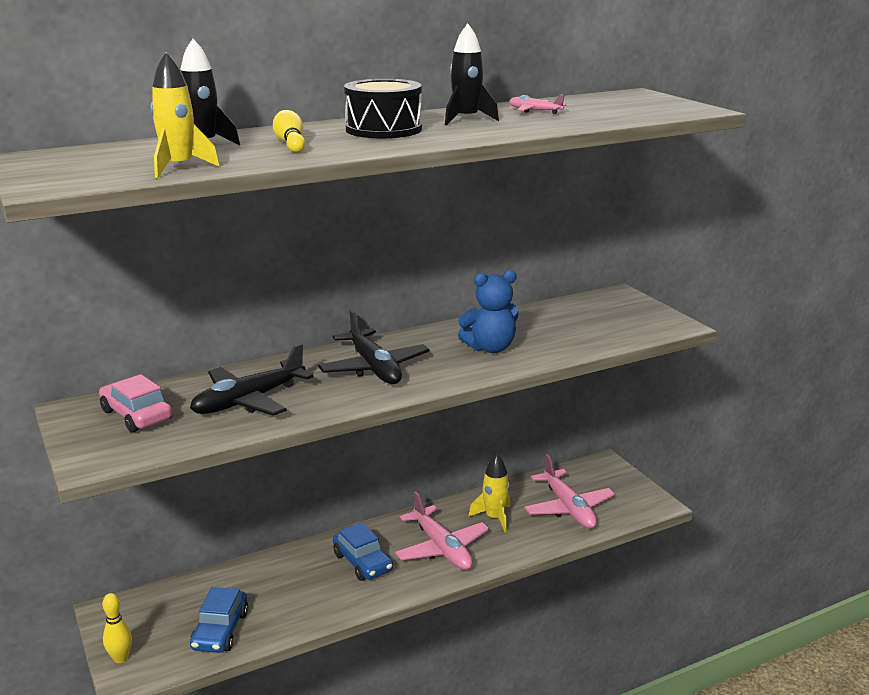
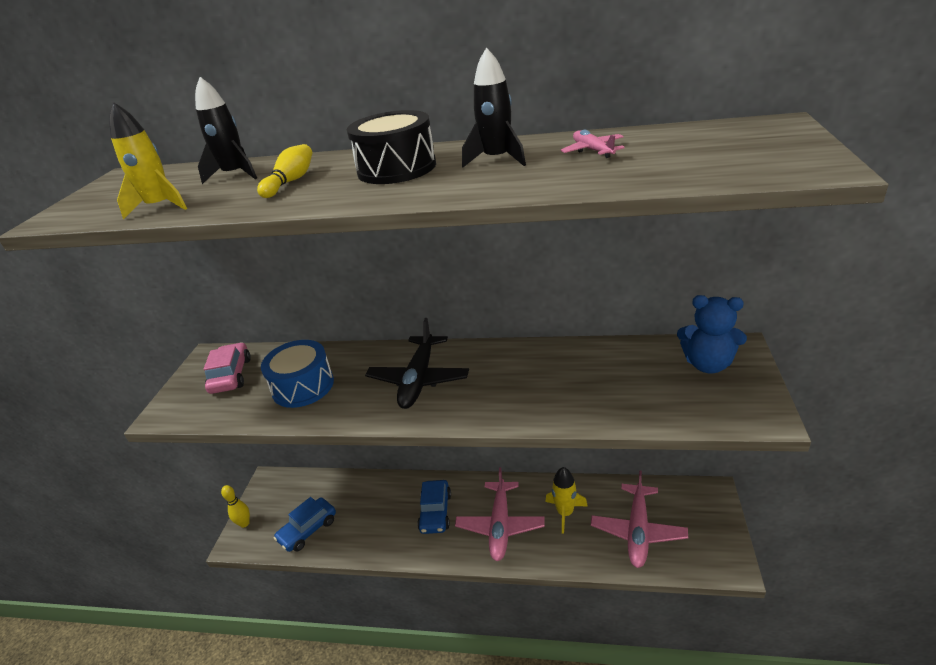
camera: 40 degrees right, 10 degrees up
black plane [190,344,313,416] -> blue drum [261,340,334,408]
blue teddy bear [458,270,518,353] -> blue teddy bear moved to [677,295,747,373]

